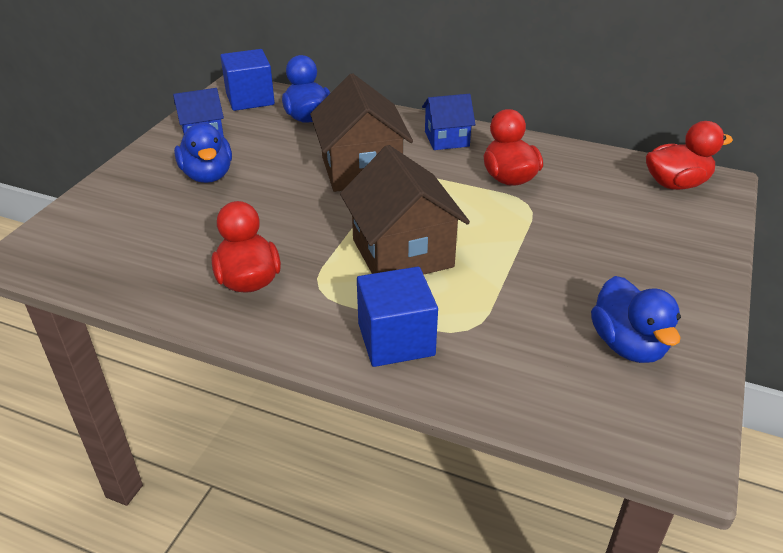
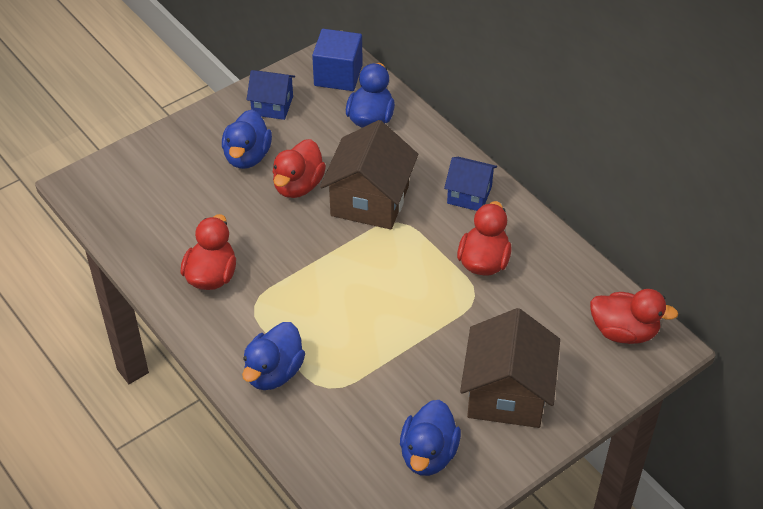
camera: 30 degrees right, 10 degrees up
brown house [340,145,470,275] -> brown house moved to [460,308,560,428]
blue cube [357,267,438,367] -> blue duck [242,322,305,390]
none -> red duck [273,139,326,198]

